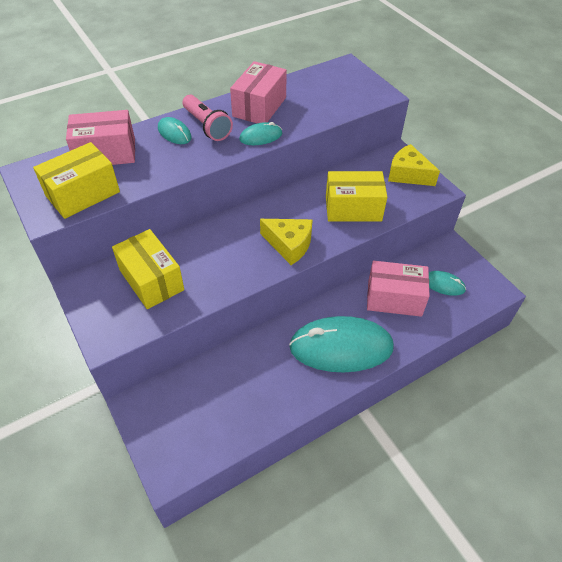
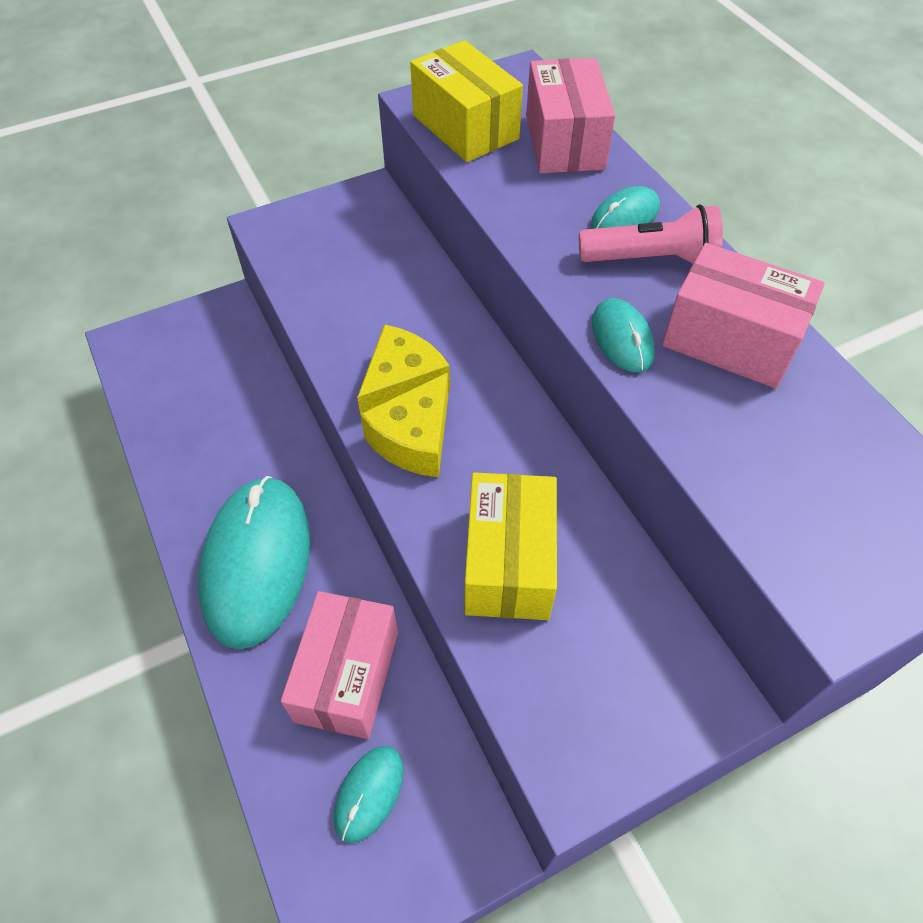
camera: 95 degrees right, 5 degrees up
yellow box [112,229,184,309] -> none
pink flashlight [182,95,233,141] -> pink flashlight turned 150 degrees counterclockwise [579,204,723,264]
yellow cheese [388,144,440,186] -> yellow cheese moved to [357,324,450,414]

